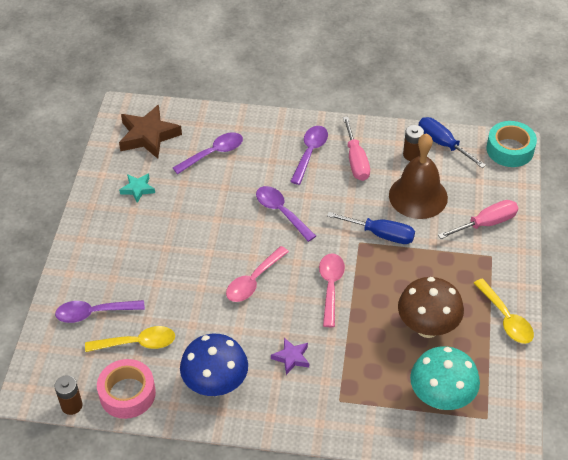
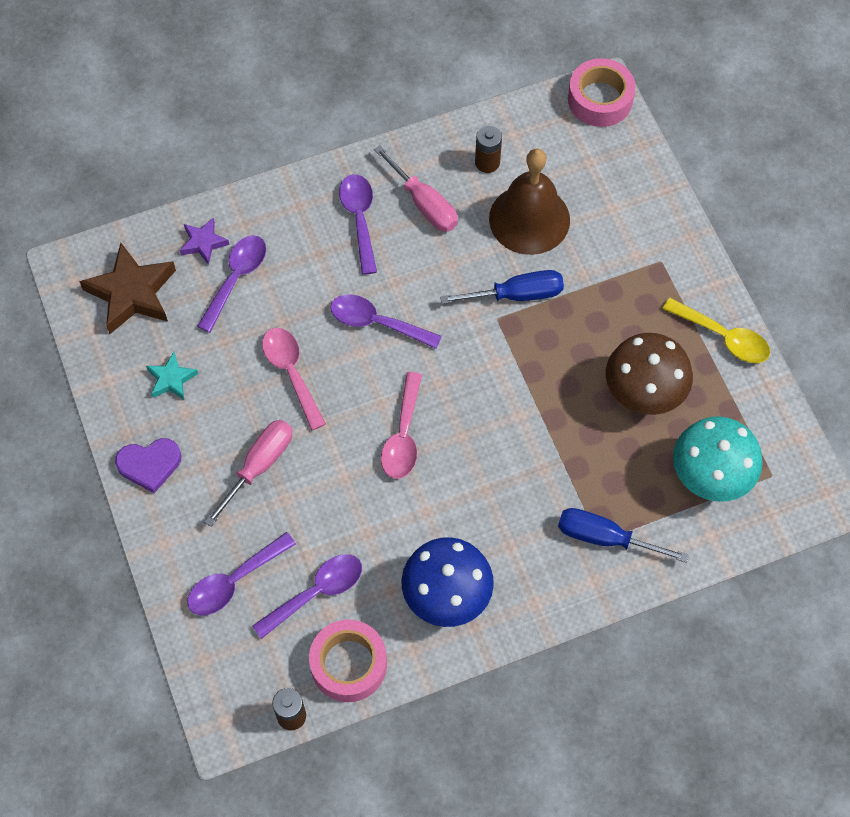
camera: 30 degrees left, 15 degrees up
yellow spoon [85,326,175,352] -> purple spoon [252,554,362,639]
purple star [271,338,309,375] -> purple star moved to [180,218,229,265]
pink spoon [319,253,345,327] -> pink spoon moved to [262,328,326,430]
blue screwdriver [418,117,486,168] -> blue screwdriver moved to [558,508,689,563]
pink screwdriver [438,200,518,239] -> pink screwdriver moved to [204,420,292,527]
turquoise tape [486,121,537,167] -> pink tape [568,58,636,127]
none -> purple heart [115,438,181,493]

